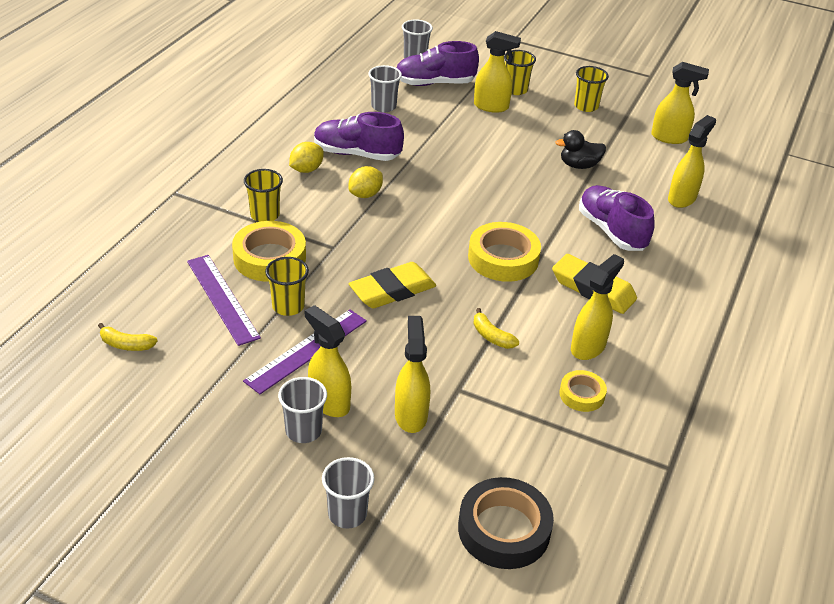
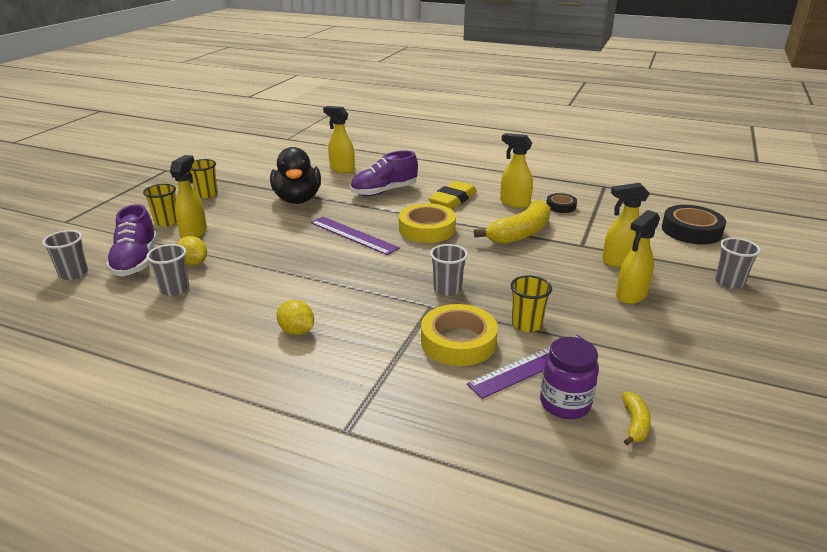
camera: 90 degrees left, 10 degrees down
purple ruler [243,309,367,394] -> purple ruler moved to [311,217,400,255]
yellow cup [244,169,283,222] -> none
grey cup [278,377,327,443] -> grey cup moved to [430,244,468,296]
purple shoe [314,112,404,161] -> none
yellow lemon [349,166,383,198] -> yellow lemon moved to [177,236,207,265]
yellow eraser [349,262,436,309] -> none
yellow banana [473,308,519,349] -> yellow banana [474,200,551,244], size x2.14
black duck [555,130,606,169] -> black duck [270,147,321,204], size x1.82
yellow tape [559,370,607,412] -> black tape [546,193,577,213]
yellow spray bottle [651,62,709,144] -> none
none -> purple jar [540,337,599,419]

